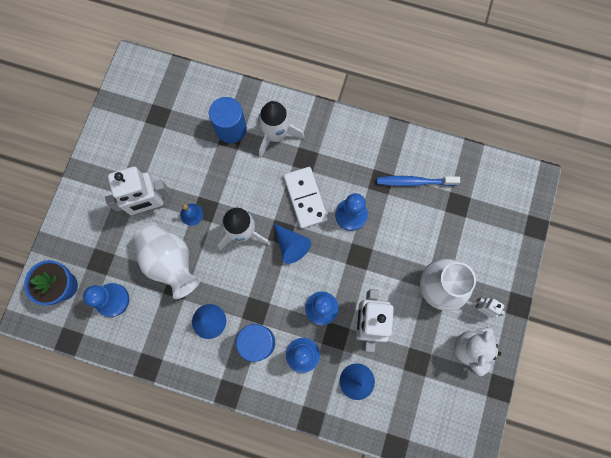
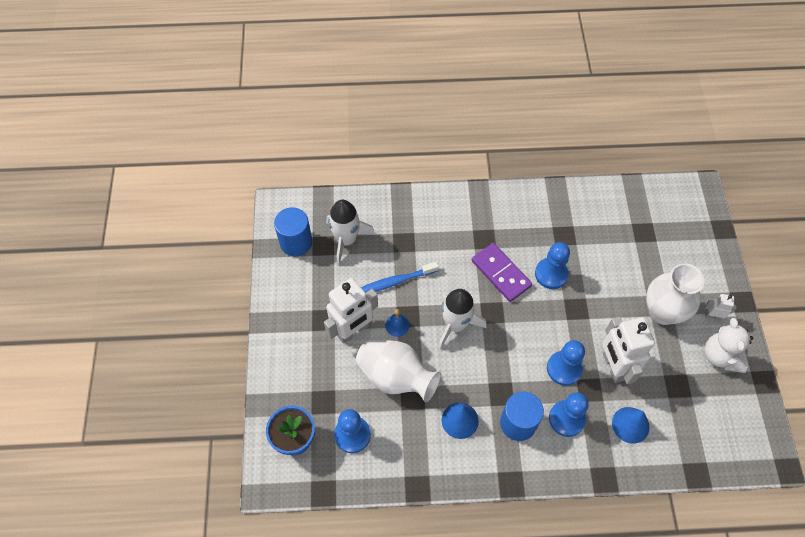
camera: 20 degrees left, 15 degrees down
blue cylinder [209,97,247,143] -> blue cylinder moved to [274,207,312,257]
white rocket [258,101,304,157] -> white rocket moved to [326,200,375,265]
blue cone [274,224,311,264] -> none
white domino [284,167,328,229] -> purple domino [472,243,532,302]
blue toothbrush [377,176,460,186] -> blue toothbrush moved to [361,262,439,293]

